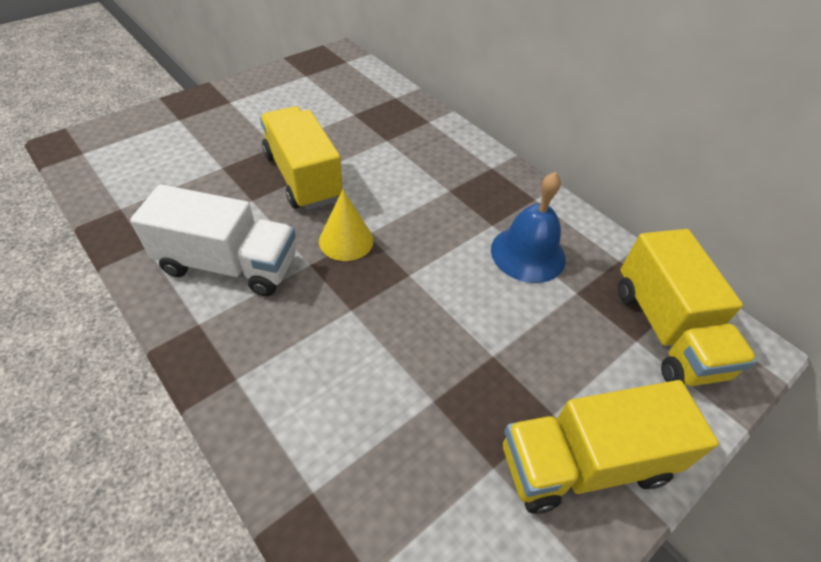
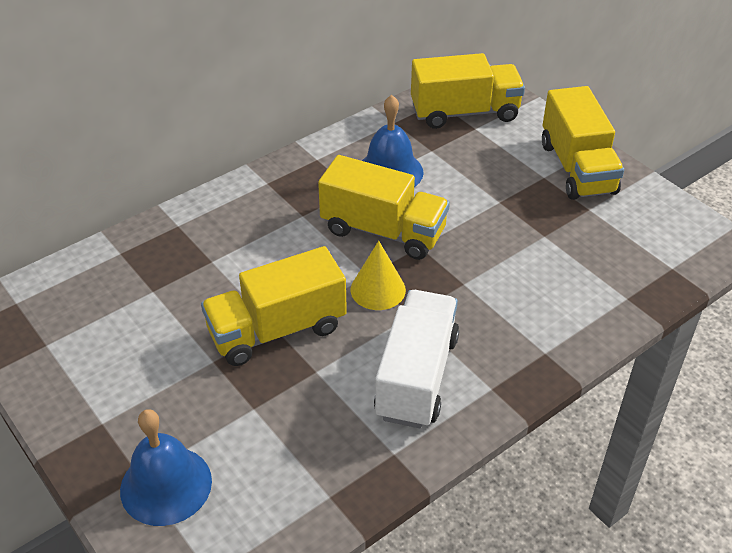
camera: 85 degrees left, 5 degrees down
none -> blue bell [120,409,212,526]
none -> yellow truck [318,155,450,260]

